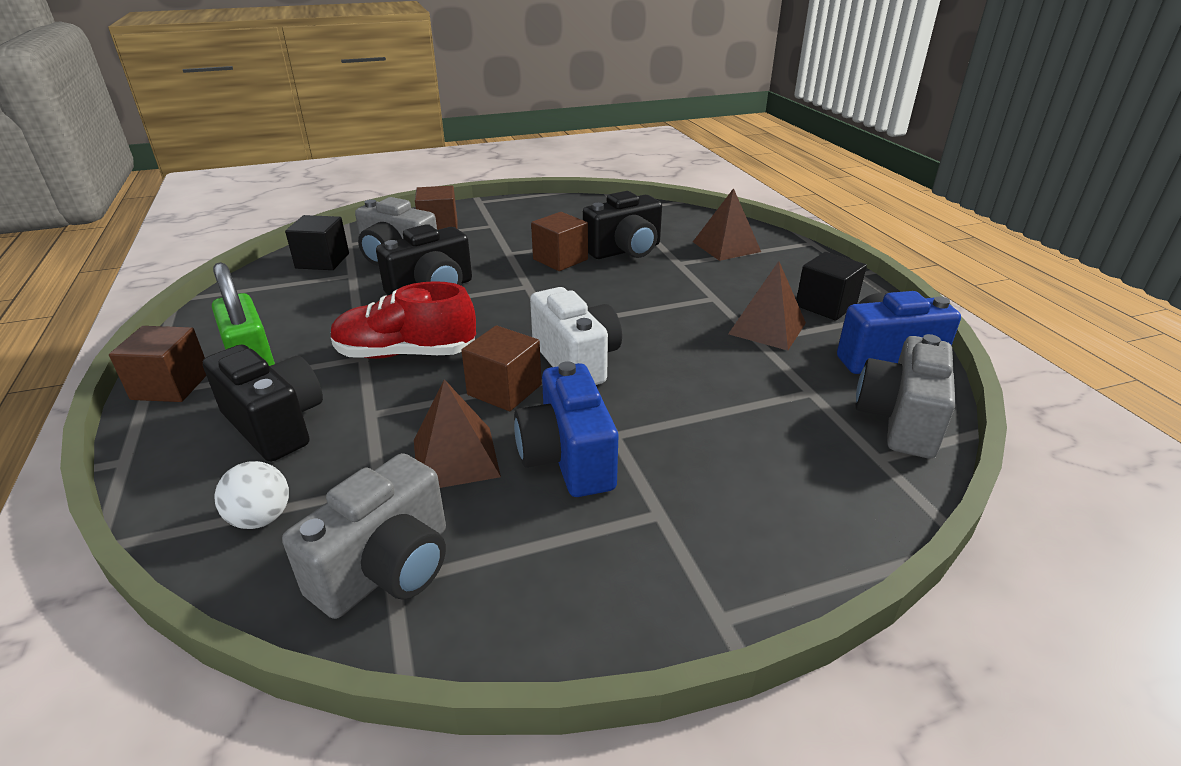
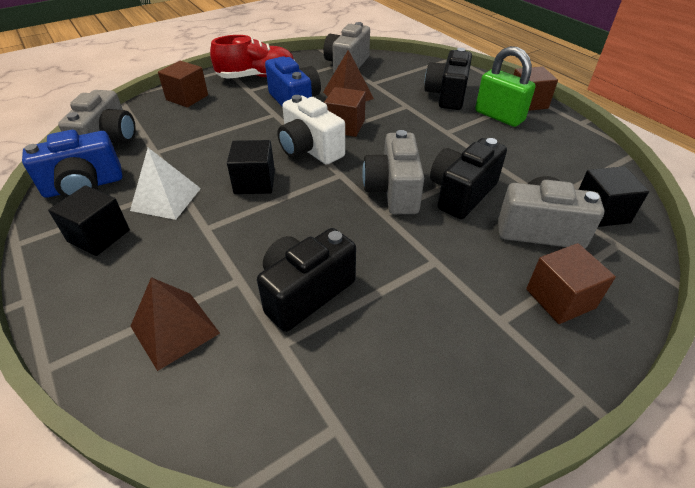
camera: 165 degrees right, 10 degrees up
black camera [203,345,323,462] -> black camera turned 75 degrees clockwise [424,48,472,110]
white ball [214,461,289,529] -> none
red shoe [331,281,476,359] -> red shoe moved to [210,35,295,79]
brown cube [531,212,588,271] -> brown cube moved to [158,61,208,108]
brown pyramid [728,261,806,351] -> white pyramid [130,148,201,220]
none -> black cube [227,140,275,194]
none -> grey camera [362,130,424,214]

